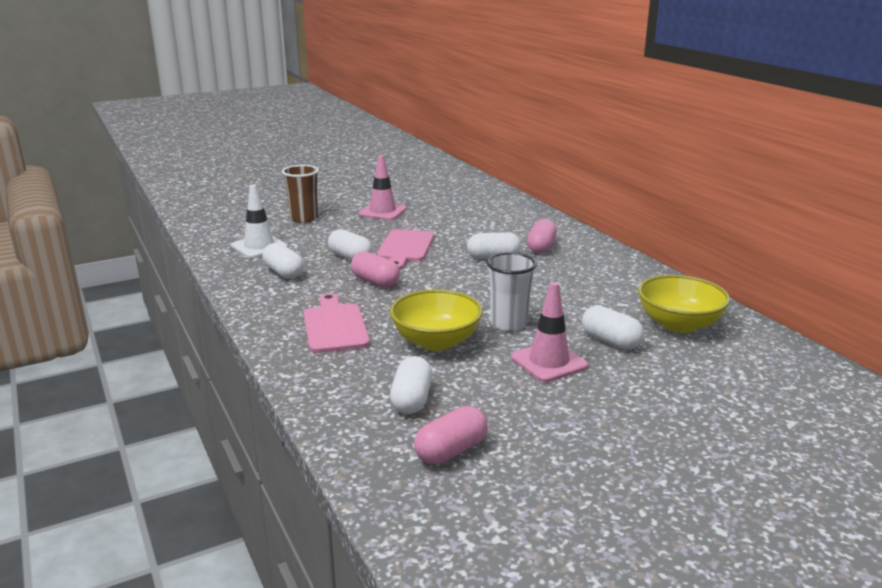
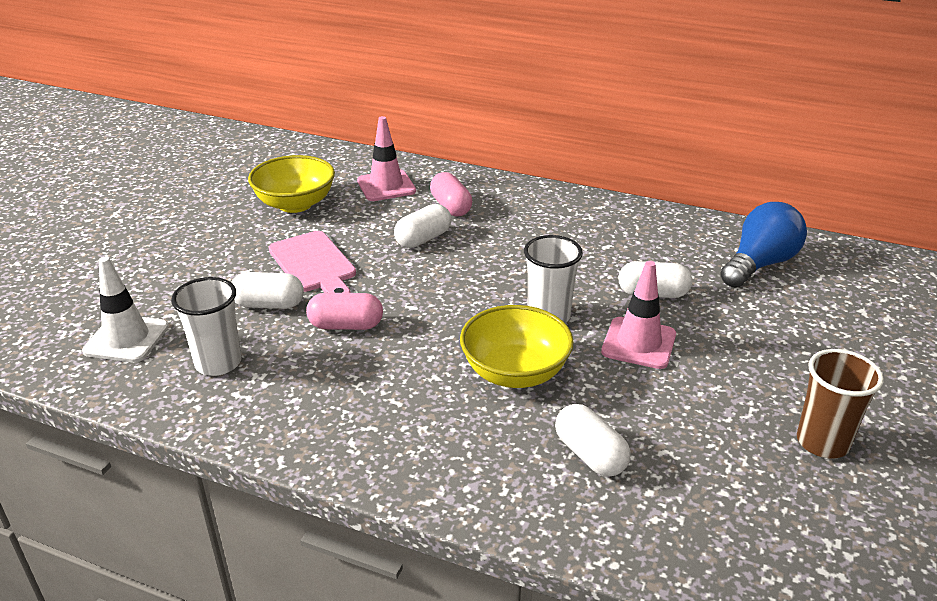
camera: 40 degrees left, 10 degrees up
white capsule [262,243,304,279] -> white cup [171,277,241,376]
brown cup [282,165,319,223] -> brown cup moved to [797,349,884,458]
pink cutting board [303,293,370,353] -> none
pink traffic cone [358,155,407,220] -> pink traffic cone moved to [357,116,416,201]
pink capsule [414,406,488,465] -> none
yellow bowl [638,275,730,333] -> yellow bowl moved to [248,155,335,213]
none -> blue light bulb [720,202,807,288]

